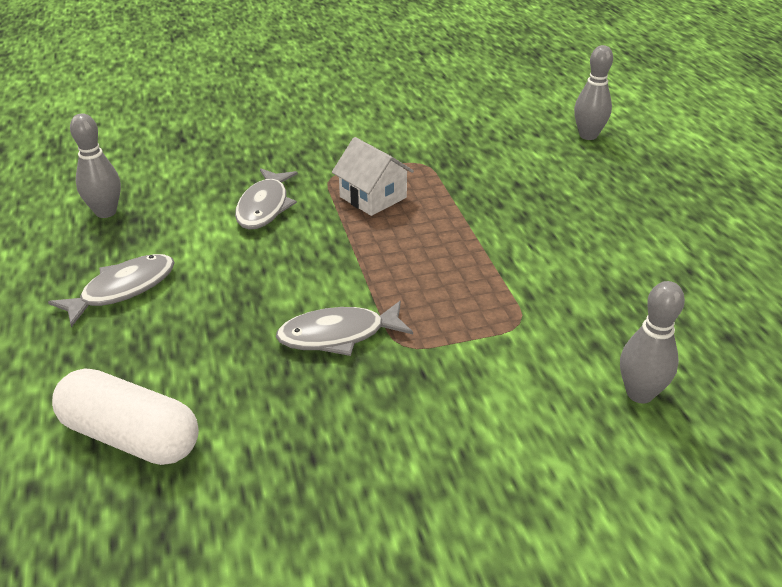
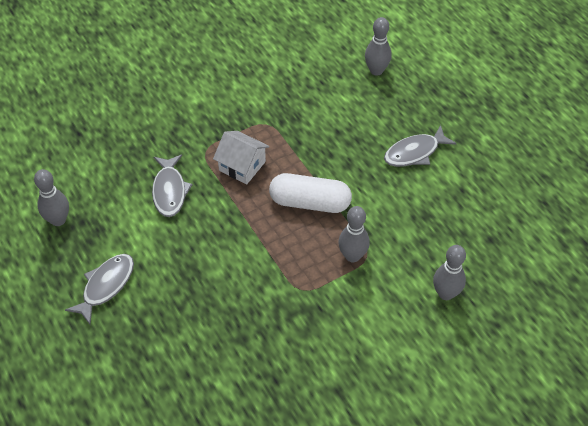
camera: 15 degrees left, 15 degrees up
white capsule [52,369,199,465] -> white capsule moved to [269,173,352,213]
grey fish [276,301,413,356] -> grey fish moved to [384,125,457,167]
none -> grey bowling pin [338,206,370,262]

